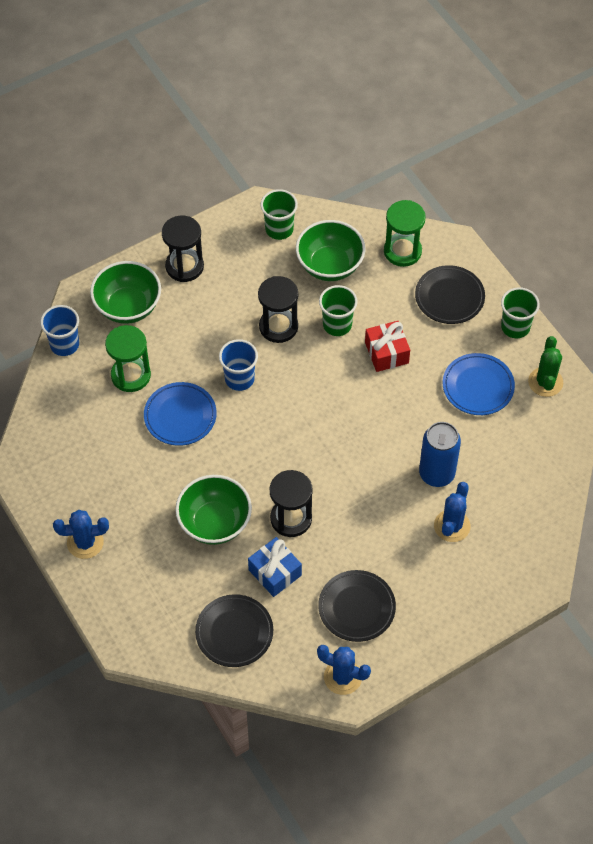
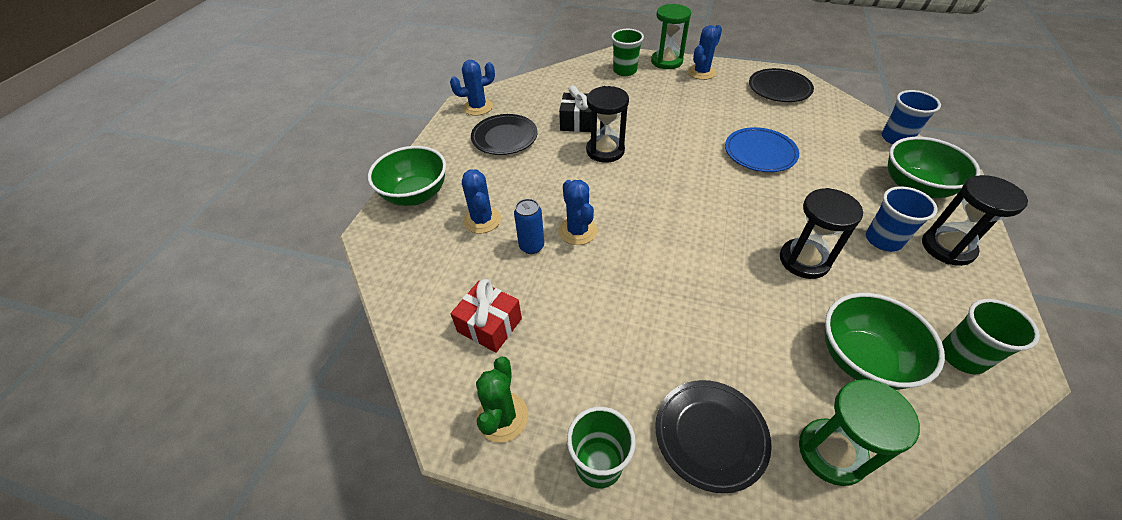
camera: 140 degrees right, 10 degrees down
green hourglass [105,325,151,392] -> green hourglass moved to [651,4,691,69]
green bowl [175,475,252,545] -> green bowl moved to [368,146,446,206]
black plate [195,594,273,667] -> black plate moved to [749,68,814,102]
blue cup [219,339,258,391] -> blue cup moved to [866,186,937,252]
blue gift [248,537,302,597] -> black gift [559,85,591,132]
green cup [319,285,357,336] -> green cup moved to [611,29,644,76]
red gift [365,321,410,372] -> red gift moved to [451,279,522,353]
blue can [419,422,461,487] -> blue can [514,199,544,254], size x0.63
blue plate [443,353,515,415] -> none
green cactus [528,336,563,397] -> green cactus turned 45 degrees clockwise [476,357,528,442]
none -> blue cactus [558,180,597,245]

